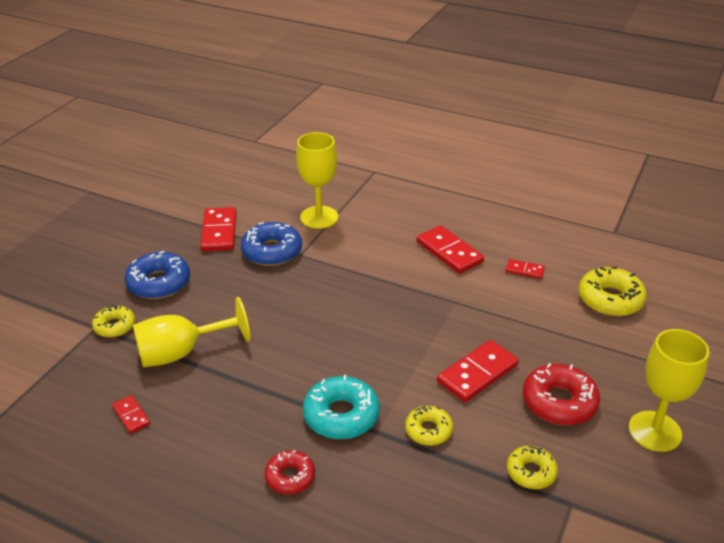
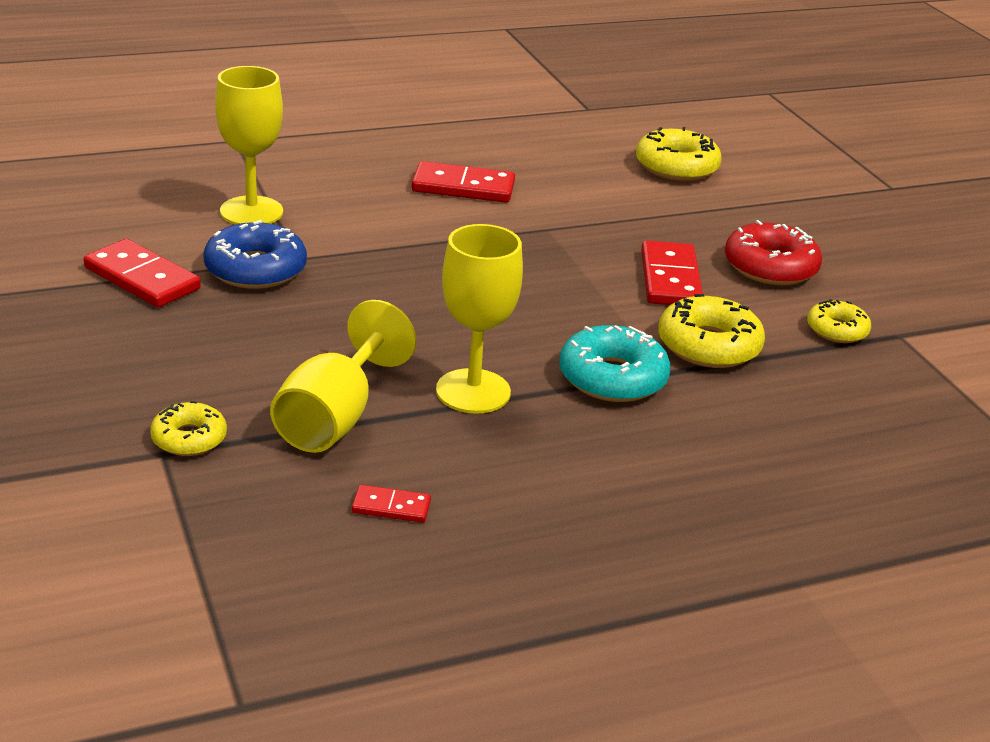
camera: 50 degrees left, 5 degrees down
blue donut [124,251,190,299] -> none
red donut [265,450,315,494] -> none
yellow donut [405,406,453,446] -> yellow donut [658,294,765,368], size x1.63
red domino [505,259,545,279] -> none
yellow goblet [629,329,709,452] -> yellow goblet moved to [436,224,523,414]

